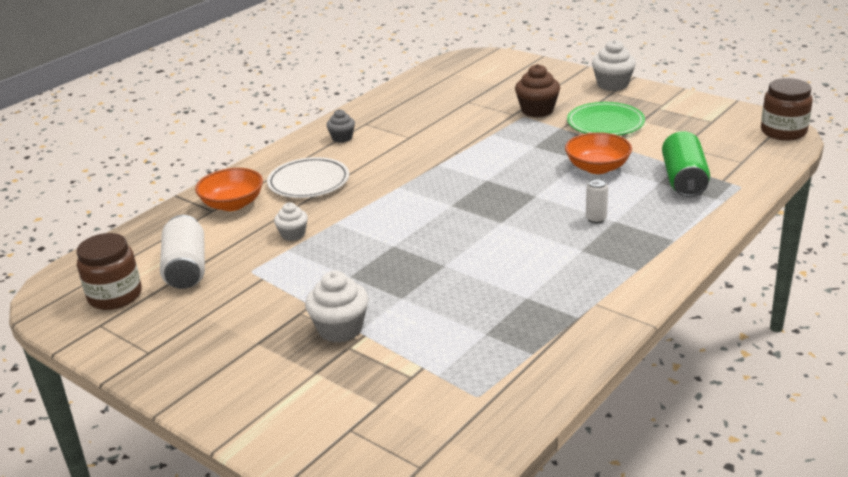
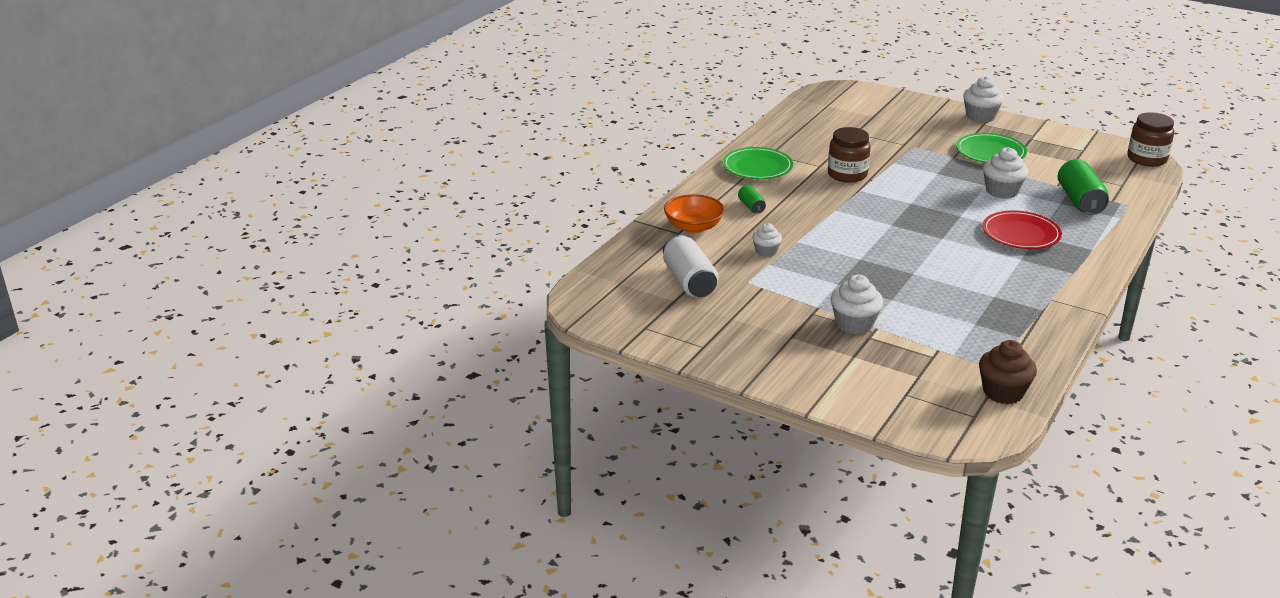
camera: 10 degrees left, 0 degrees up
brown jar [77,233,142,310] -> brown jar moved to [828,127,871,183]
white plate [267,157,349,198] -> green can [738,185,766,214]
grey cupcake [326,109,355,143] -> green plate [722,147,793,179]
brown cupcake [515,64,560,117] -> brown cupcake moved to [979,340,1037,404]
orange bowl [565,132,632,174] -> white cupcake [983,147,1028,199]
white can [586,178,608,223] -> red plate [982,211,1062,249]

